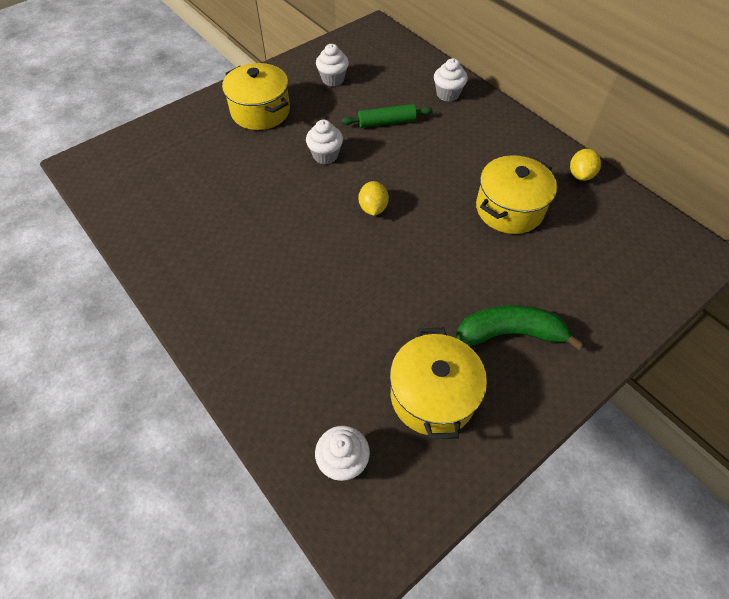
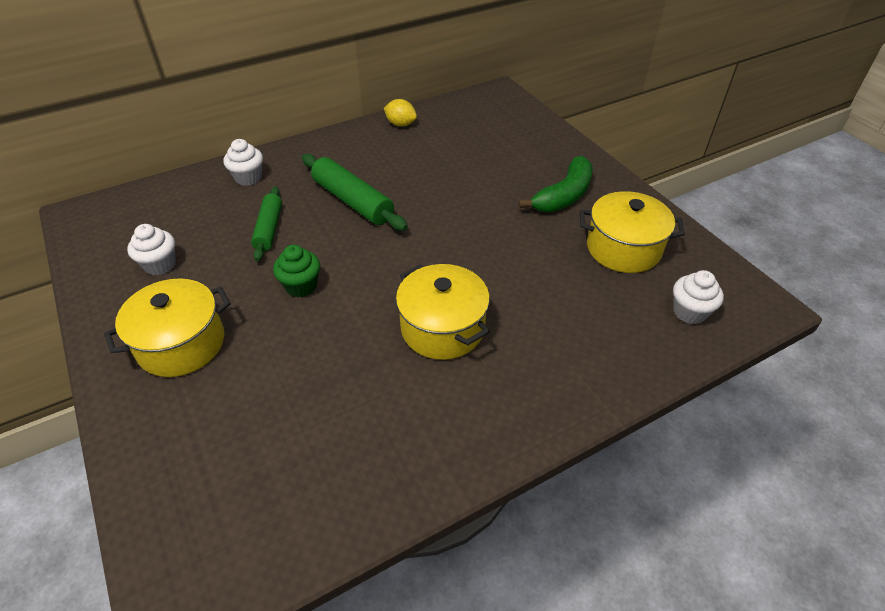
camera: 80 degrees left, 10 degrees down
white cupcake [306,120,343,164] -> green cupcake [273,245,320,297]
yellow lemon [359,181,389,216] -> none
green banana [456,305,584,350] -> green banana turned 150 degrees counterclockwise [518,156,593,212]
yellow pot [476,155,557,234] -> yellow pot moved to [396,264,490,360]
none -> green rolling pin [302,154,408,231]

